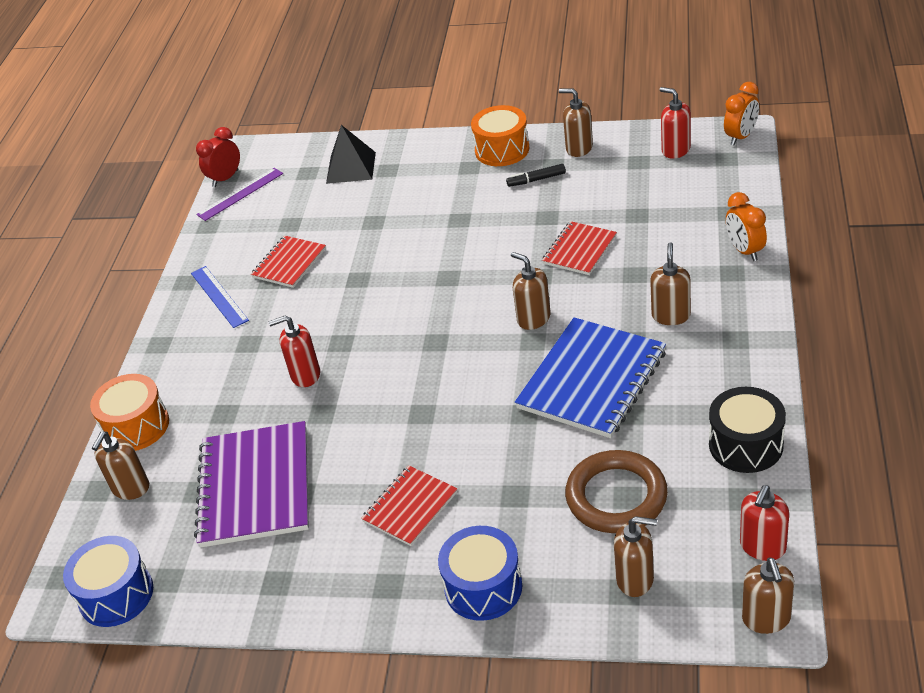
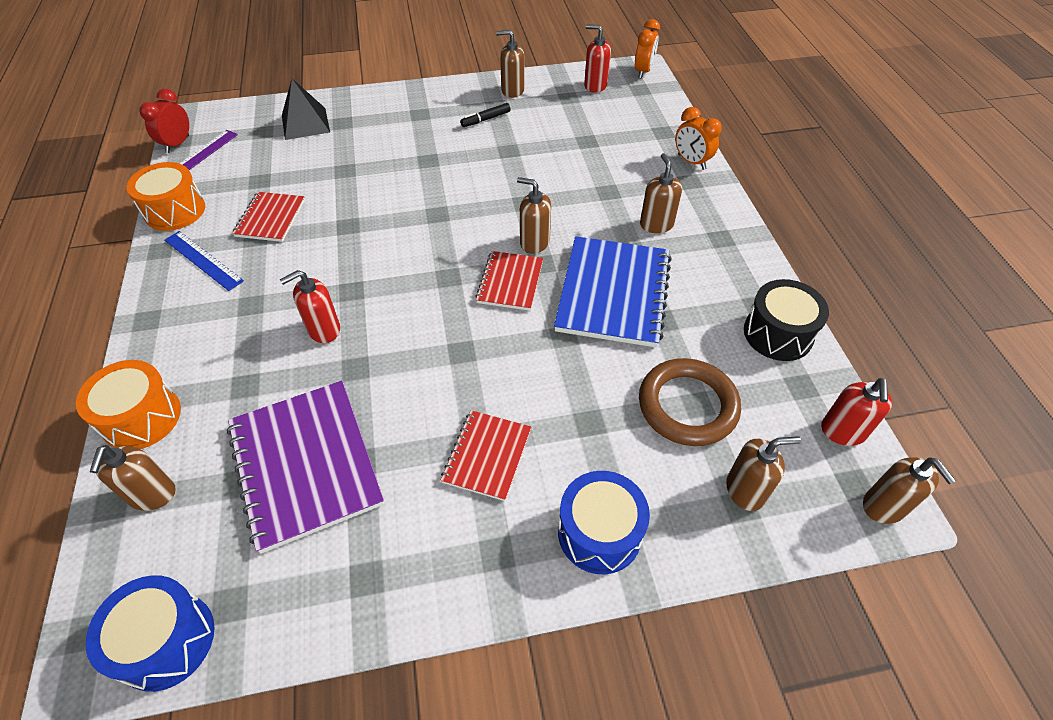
camera: 25 degrees left, 10 degrees up
orange drum [471,105,529,166] -> orange drum moved to [127,162,205,231]
red notebook [542,221,617,275] -> red notebook moved to [475,251,543,311]

